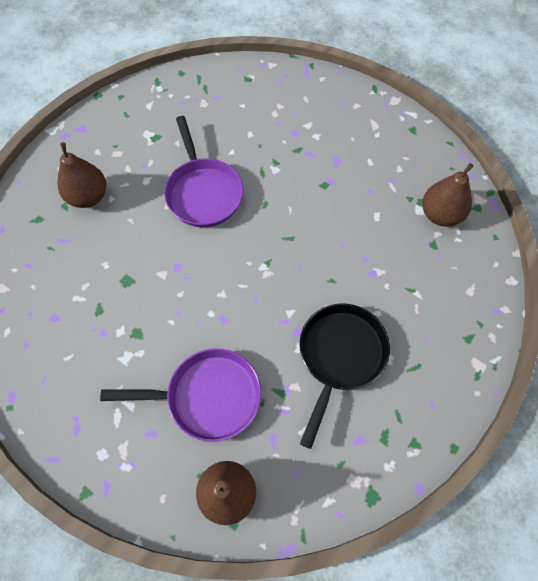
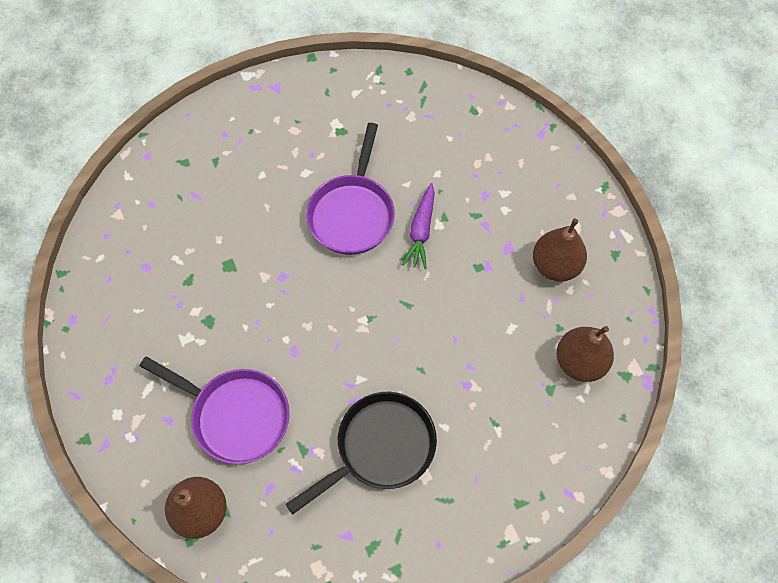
camera: 30 degrees right, 0 degrees up
brown pear [57,142,106,208] -> brown pear moved to [533,219,587,282]
none -> purple carrot [402,183,435,269]

